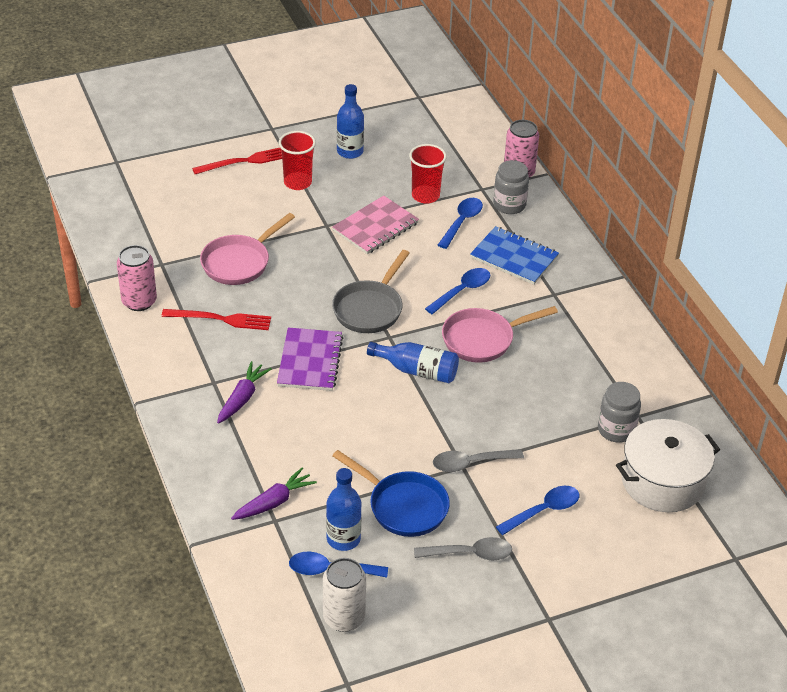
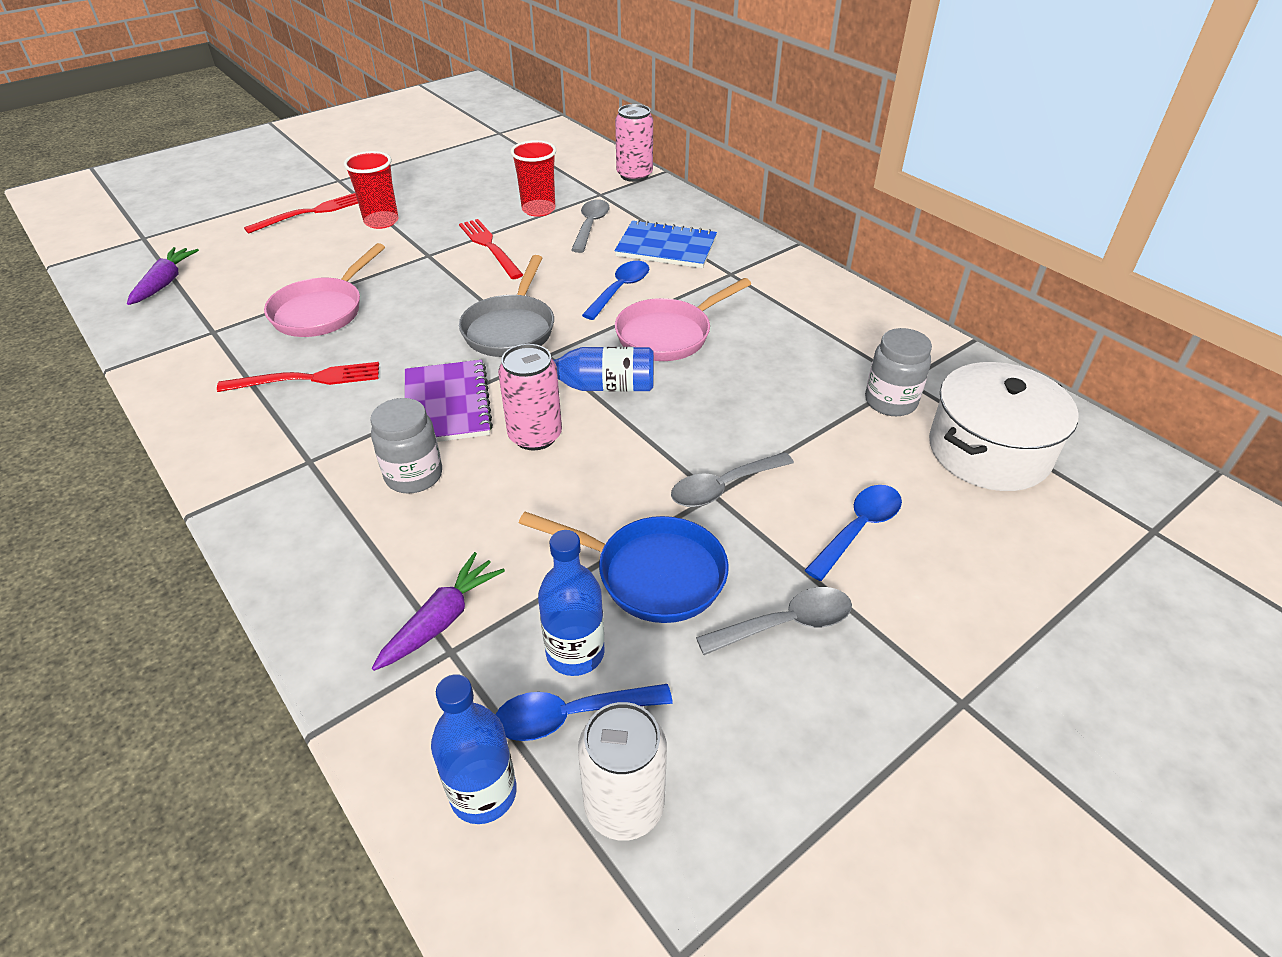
camera: 15 degrees left, 0 degrees up
pink can [117,245,157,311] -> pink can moved to [498,344,562,451]
purple carrot [217,361,272,424] -> purple carrot moved to [127,247,199,305]
pink notebook [332,196,419,254] -> red fork [459,219,523,279]
blue bottle [337,84,364,159] -> blue bottle moved to [431,674,517,824]
blue spoon [438,198,483,249] -> grey spoon [571,199,610,253]
grey jar [493,160,529,214] -> grey jar moved to [371,398,442,493]

